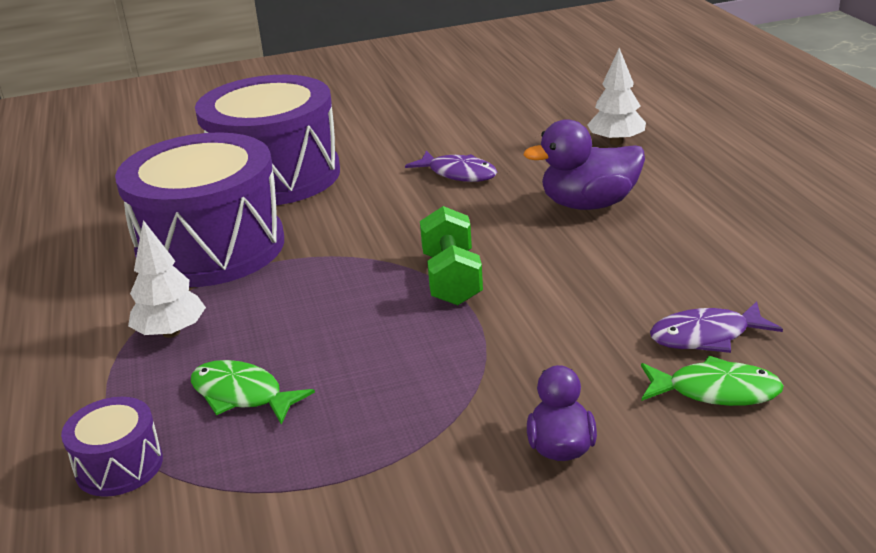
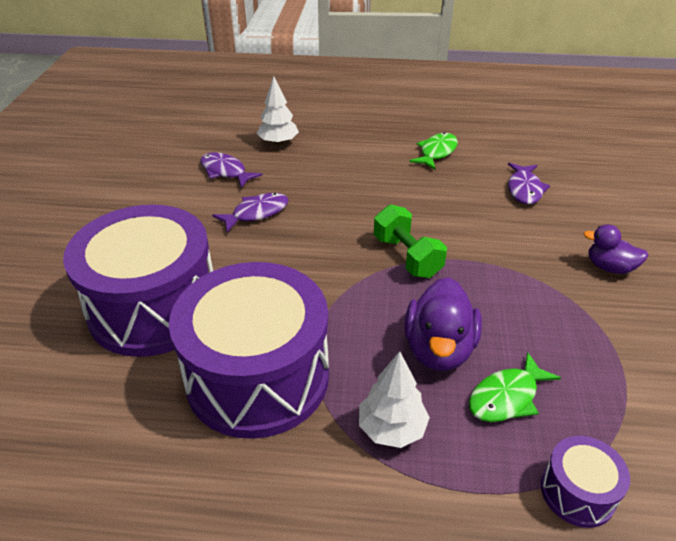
camera: 70 degrees left, 10 degrees up
green dumbbell [420,206,483,305] -> green dumbbell turned 45 degrees clockwise [374,204,447,278]
purple duck [524,119,645,210] -> purple duck moved to [404,277,482,371]
green fish [641,356,784,406] -> green fish moved to [409,132,458,170]
none -> purple fish [200,152,263,188]

